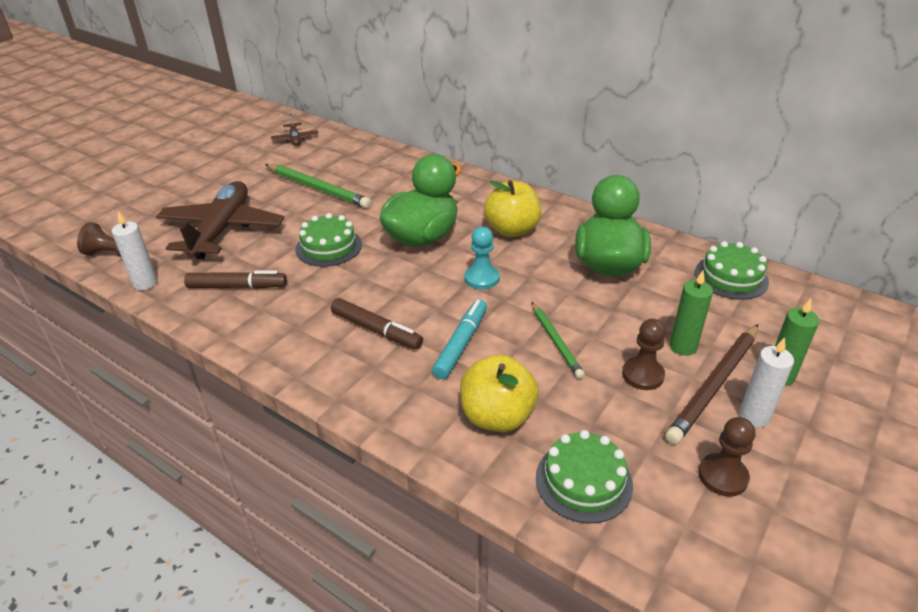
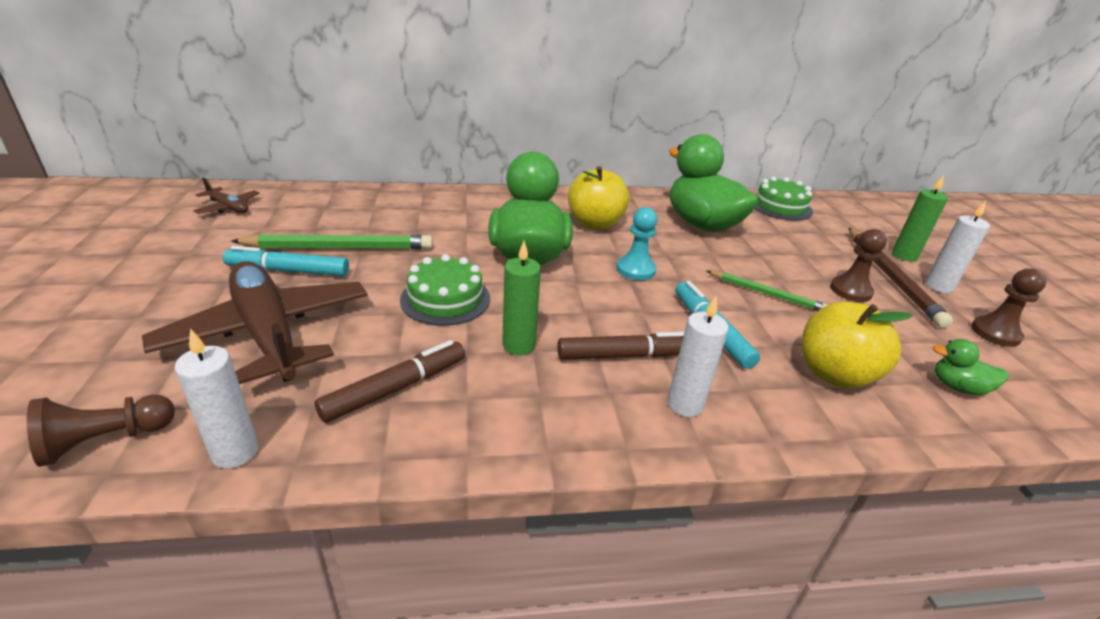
camera: 45 degrees left, 5 degrees down
green cake [536,430,633,523] -> green duck [933,339,1009,395]
green candle [670,270,713,356] -> green candle moved to [502,241,541,355]
none -> turquoise marker [223,246,349,276]
none -> white candle [667,296,729,417]

